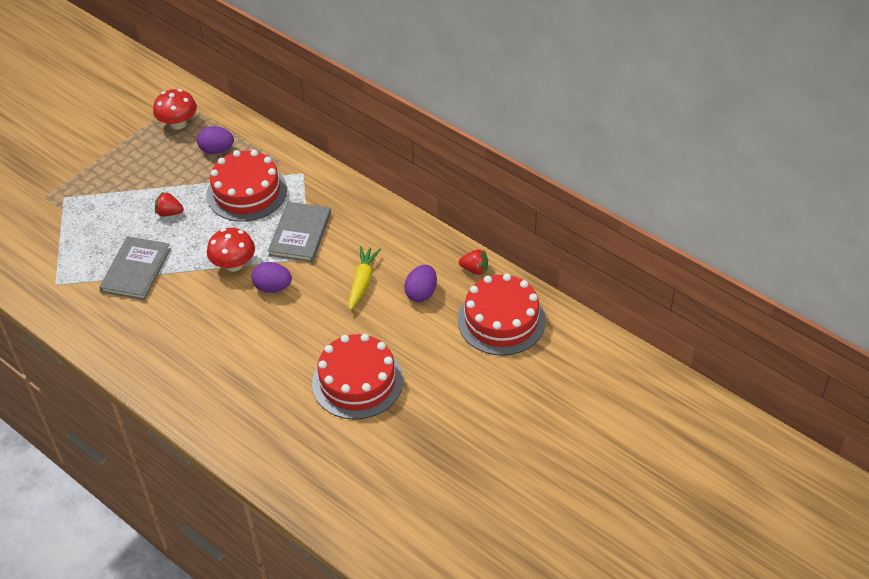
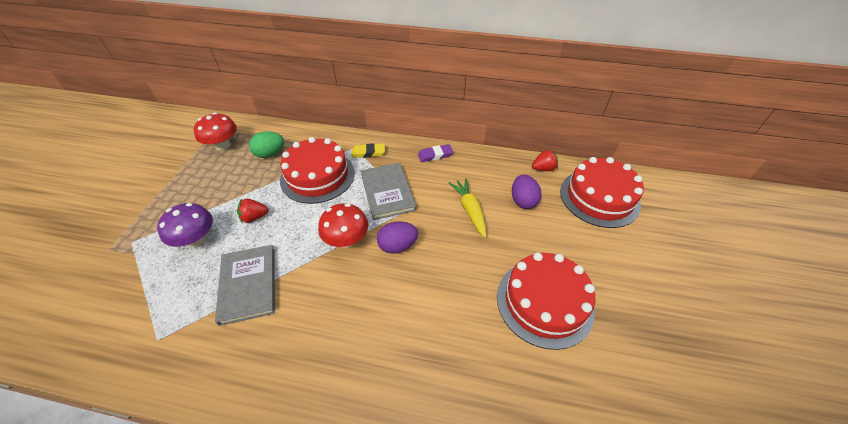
camera: 30 degrees left, 0 degrees up
purple egg [197,126,234,154] -> green egg [249,131,284,158]
none -> purple mushroom [157,203,213,247]
none -> yellow eraser [352,143,385,158]
none -> purple eraser [418,144,453,162]

